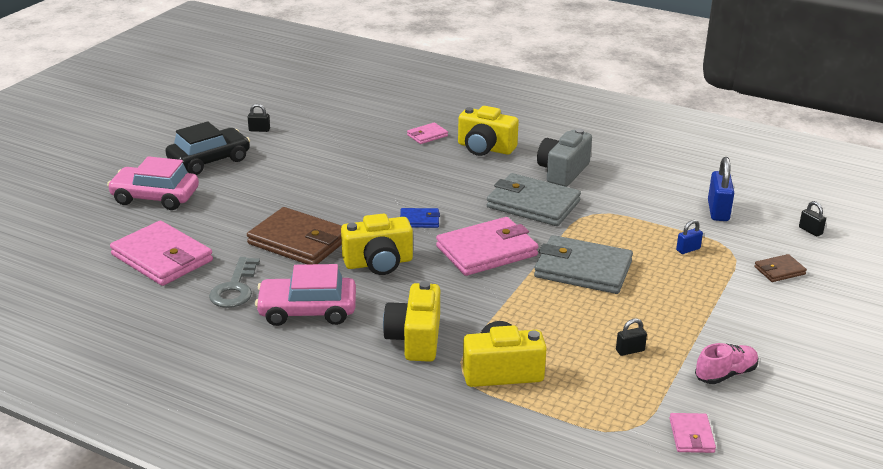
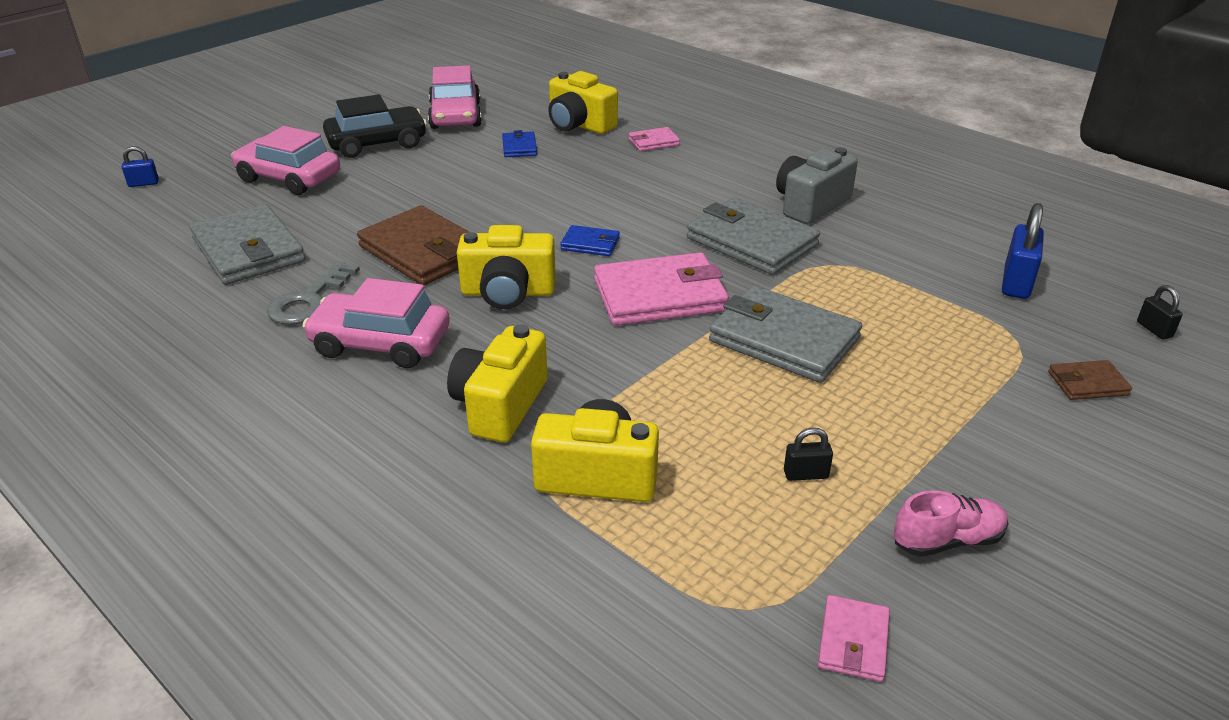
camera: 15 degrees right, 5 degrees up
pink wallet [110,221,213,286] -> grey wallet [190,204,305,285]
black padlock [248,104,270,132] -> pink car [428,65,482,129]
yellow camera [458,106,519,156] -> yellow camera moved to [548,71,618,134]
blue padlock [676,220,703,254] -> blue padlock moved to [122,146,159,187]
none -> blue wallet [502,130,537,157]

